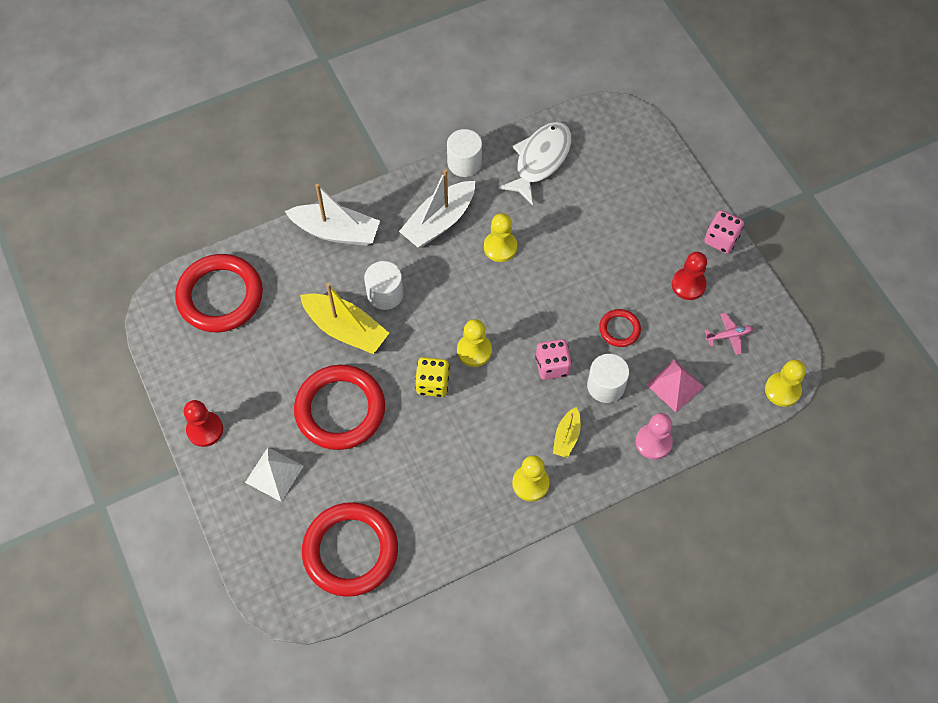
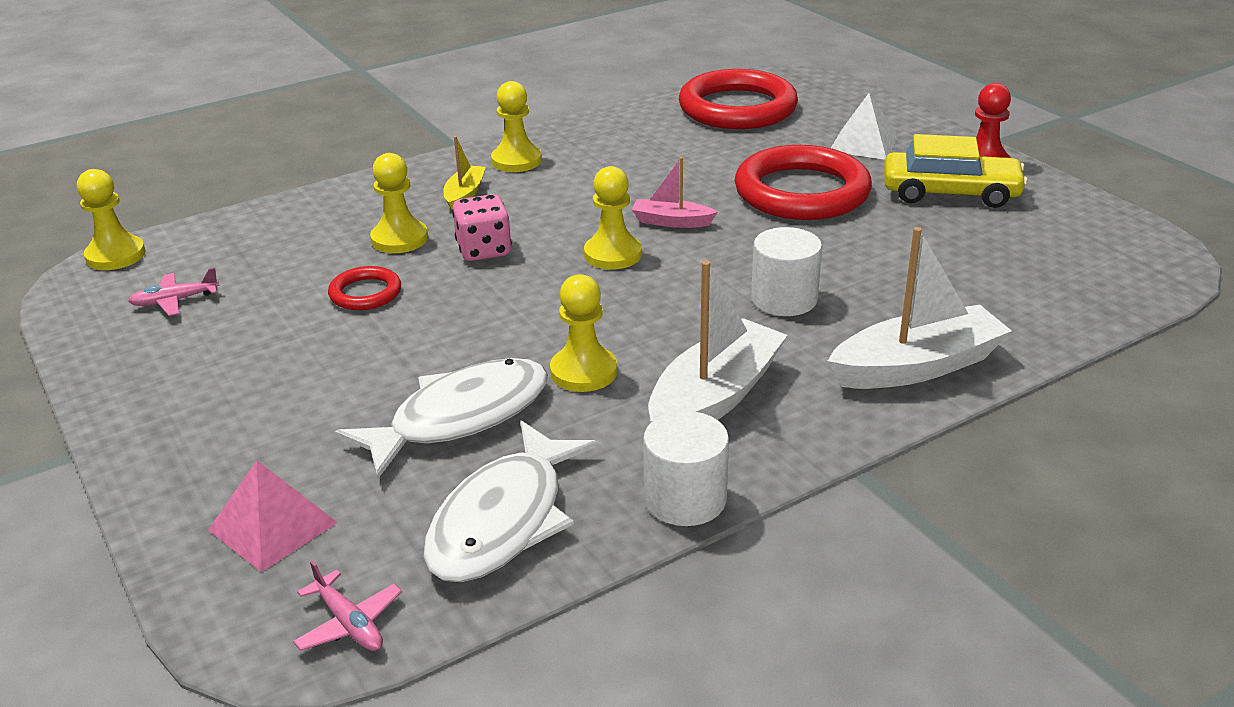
camera: 175 degrees right, 30 degrees down
red ring [175,254,263,332] -> none
white boat [285,184,380,246] -> white boat turned 150 degrees clockwise [828,227,1012,389]
yellow boat [300,283,389,354] -> none
yellow dice [415,357,450,397] -> pink boat [632,157,718,228]
white cylinder [587,354,629,403] -> yellow pawn [370,153,428,253]
pink pawn [636,413,673,460] -> none
pink pyramid [646,360,704,412] -> pink pyramid moved to [208,460,338,572]
red pawn [672,252,707,300] -> none
pink dice [704,210,744,253] -> none
none -> pink plane [293,560,402,651]
none -> white fish [335,358,548,479]
none -> yellow car [884,134,1028,208]

